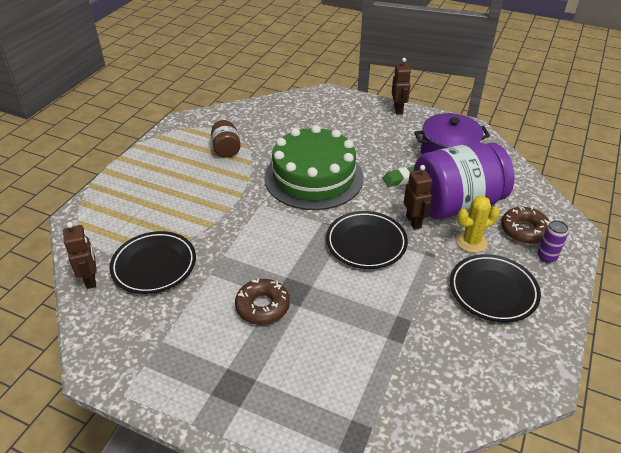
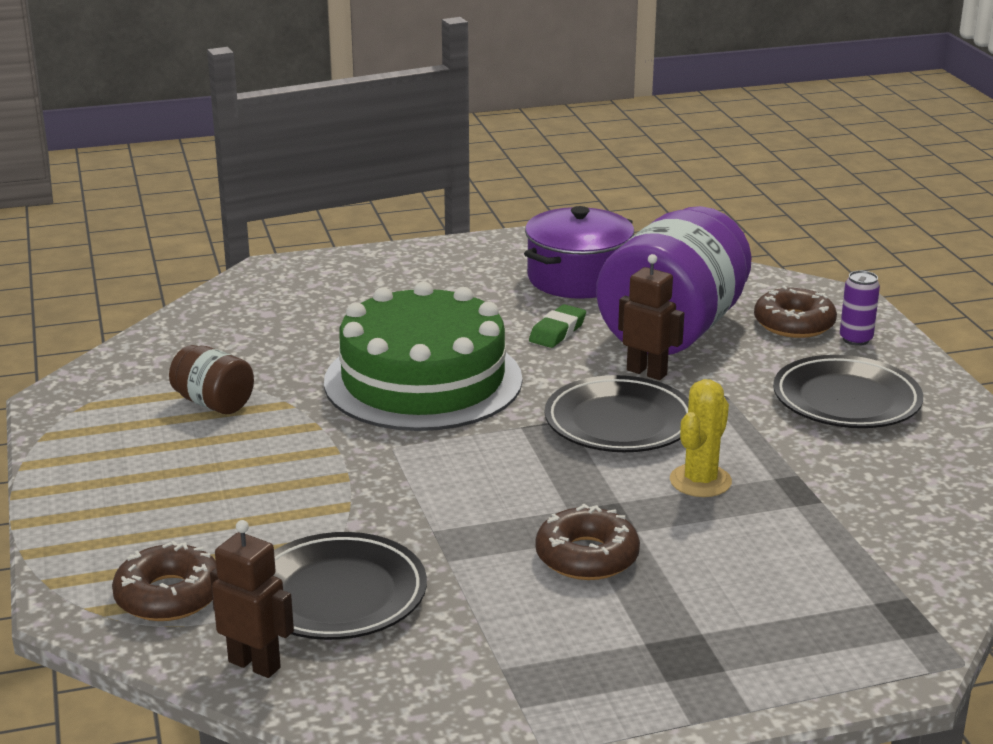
camera: 40 degrees left, 15 degrees down
brown robot [392,58,411,115] -> none
yellow cactus [456,196,500,253] -> yellow cactus moved to [670,379,732,497]
none -> brown donut [112,540,216,621]

